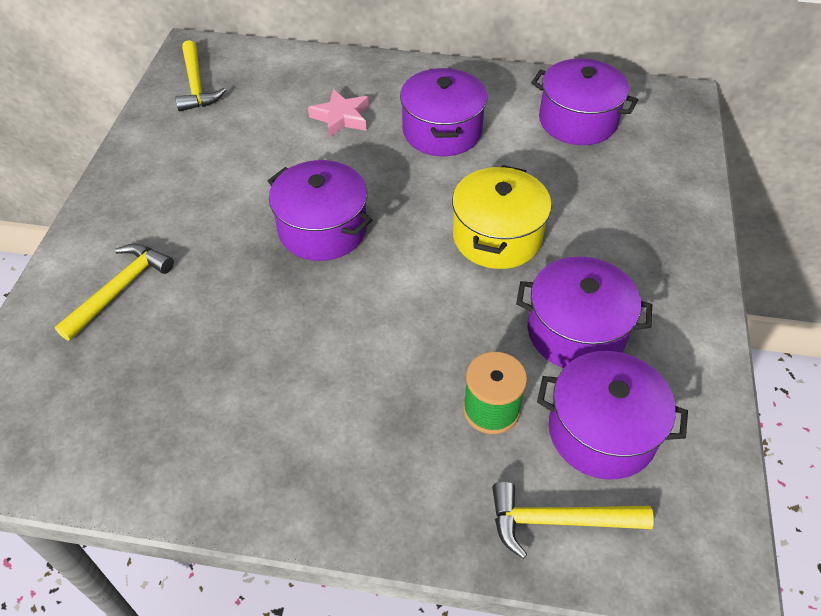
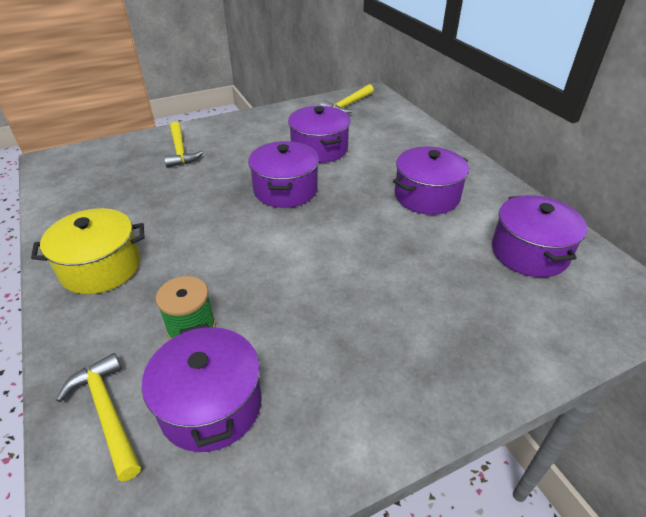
camera: 55 degrees right, 10 degrees down
yellow hammer [55,244,174,341] -> yellow hammer turned 75 degrees clockwise [164,122,203,168]
pink star [308,89,369,138] -> none
yellow pot [452,165,552,269] -> yellow pot moved to [31,208,145,294]
purple pot [516,256,652,368] -> purple pot moved to [288,106,351,163]

